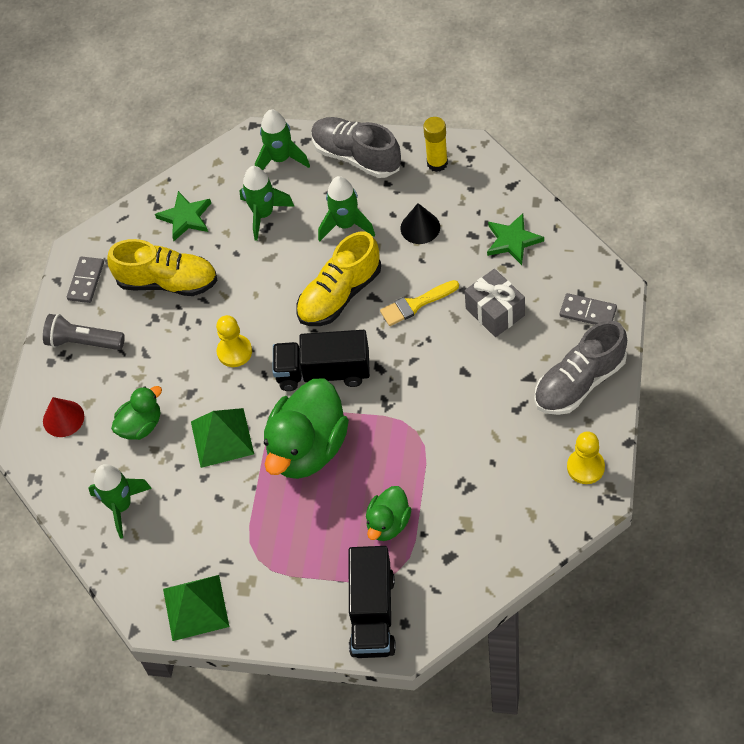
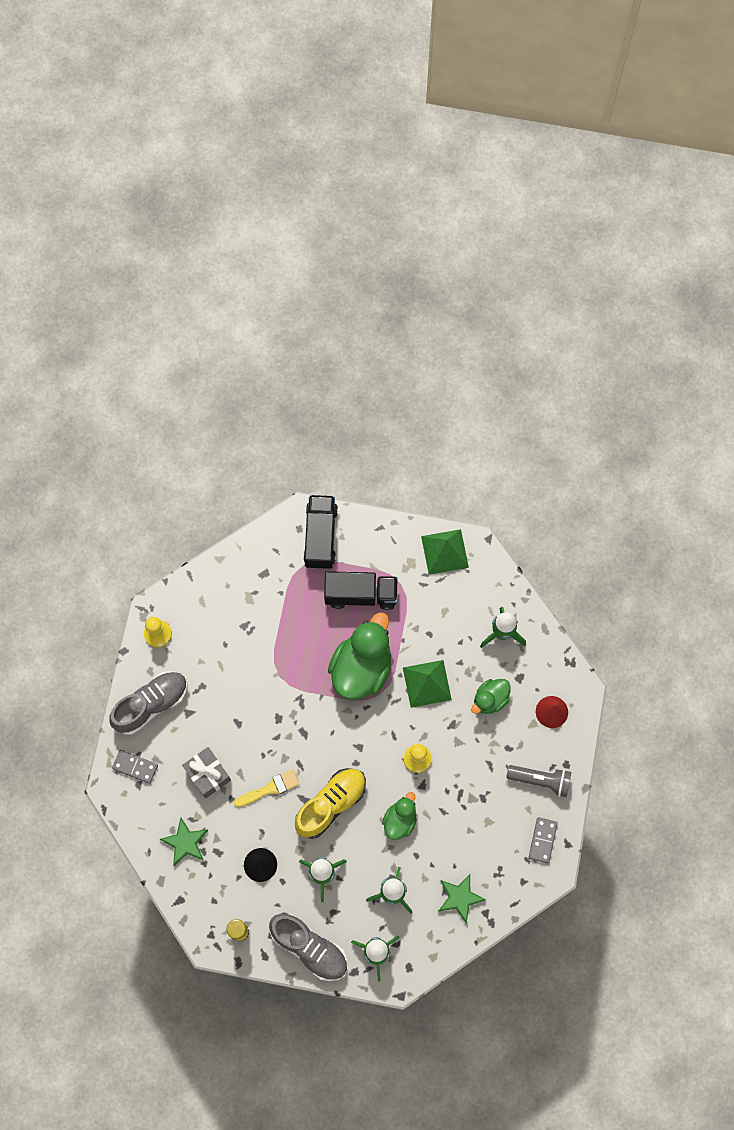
camera: 175 degrees right, 15 degrees up
yellow shoe [107,239,218,296] -> none
black truck [273,330,370,391] -> black truck moved to [324,571,398,610]
green duck [366,486,411,541] -> green duck moved to [382,792,417,840]

